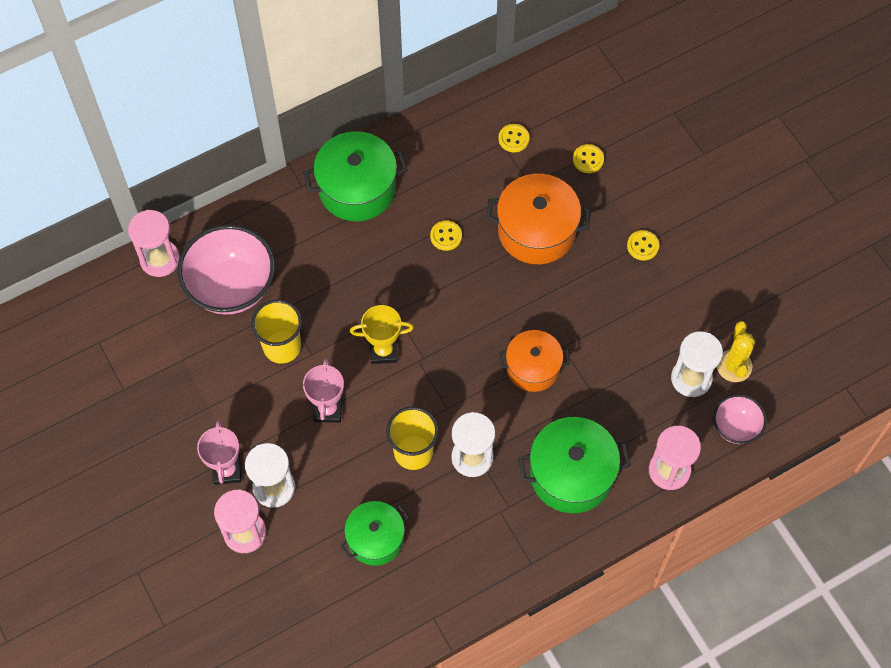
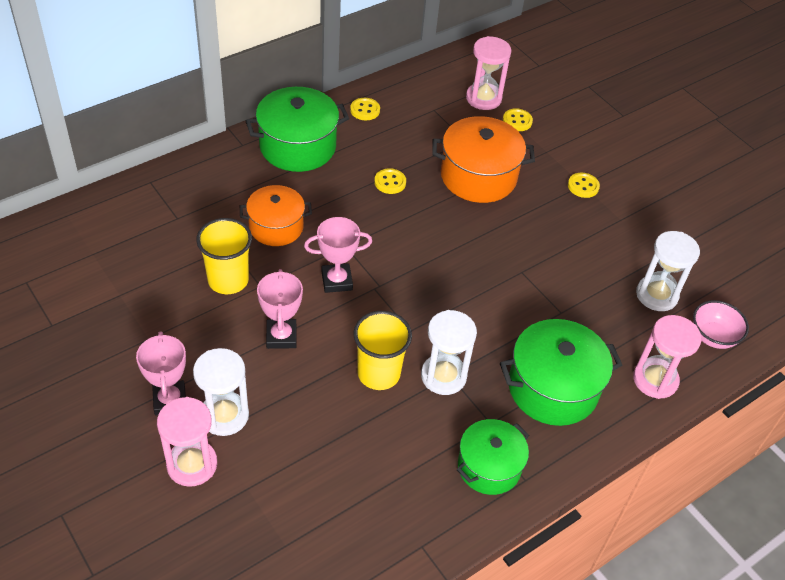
camera: 10 degrees left, 15 degrees down
pink hourglass [128,210,180,277] -> pink hourglass moved to [466,36,511,110]
pink bowl [178,225,275,314] -> none
green pot [340,501,409,566] -> green pot moved to [457,419,529,495]
yellow trophy [350,305,414,364] -> pink trophy [304,217,372,293]
yellow button [498,124,529,153] -> yellow button moved to [350,98,380,120]
orange pot [499,330,570,392] -> orange pot moved to [240,185,312,246]
yellow cactus [717,321,755,382] -> none

